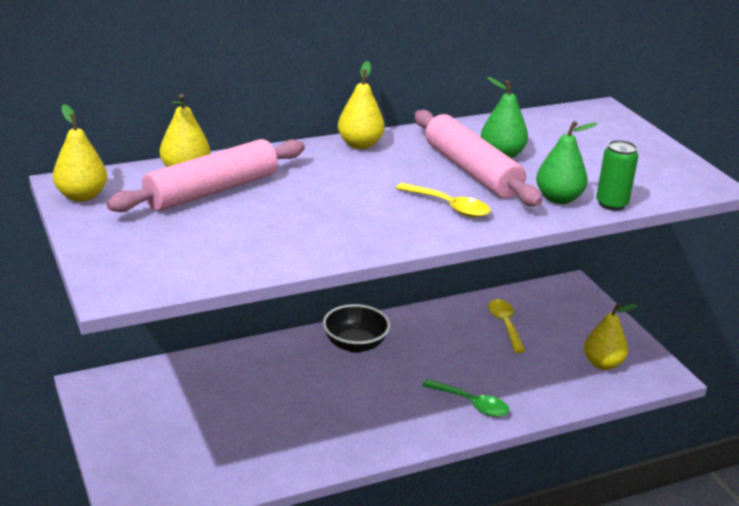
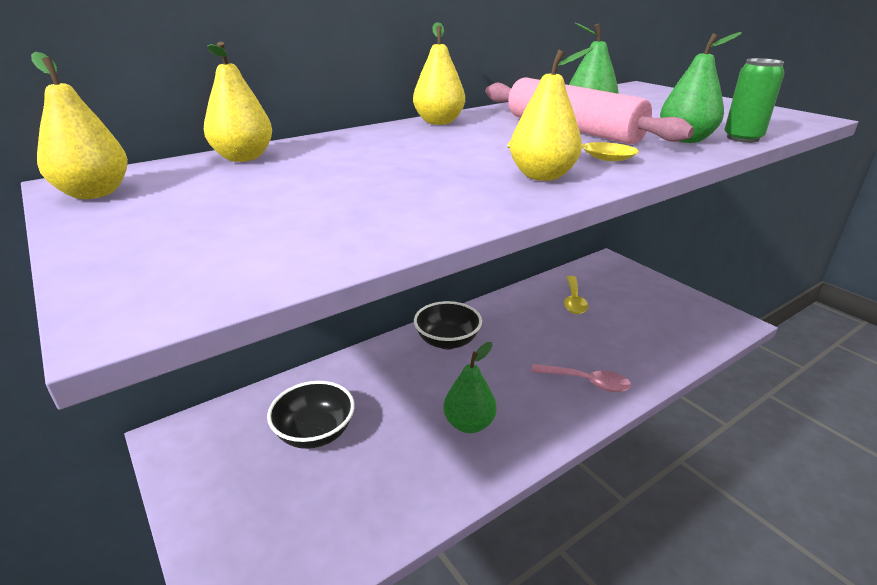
camera: 10 degrees left, 0 degrees up
pink rolling pin [106,139,305,212] -> none
green spoon [422,379,509,417] -> pink spoon [531,364,631,392]
yellow spoon [488,299,525,353] -> yellow spoon turned 150 degrees counterclockwise [564,276,589,314]
yellow pear [584,303,638,370] -> yellow pear moved to [510,47,593,181]
none -> black bowl [267,381,355,449]
none -> green pear [444,342,497,433]

